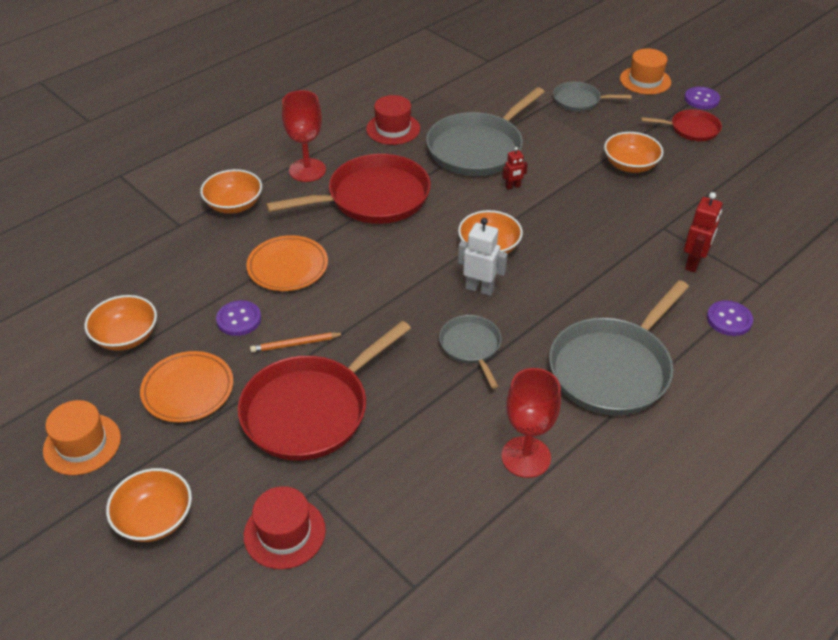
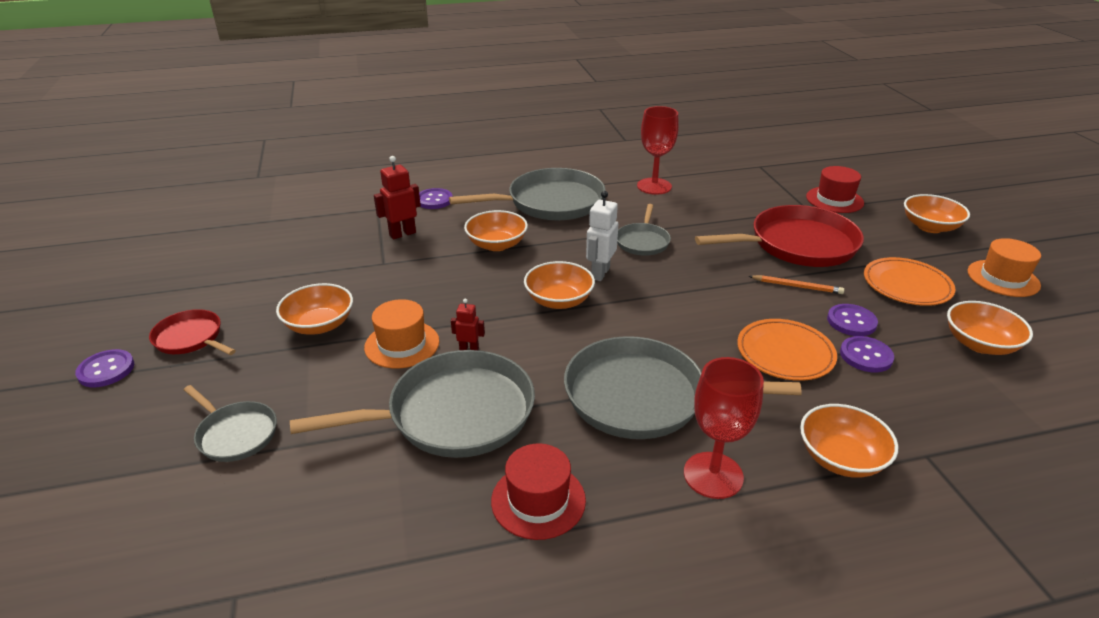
camera: 150 degrees left, 10 degrees down
red pan [266,154,431,224] -> grey pan [564,336,802,439]
white robot [458,218,508,296] -> white robot turned 60 degrees clockwise [586,191,618,281]
orange hat [620,48,671,95] -> orange hat moved to [364,299,439,369]
none -> orange bowl [464,210,528,251]
none -> purple button [840,336,894,372]

